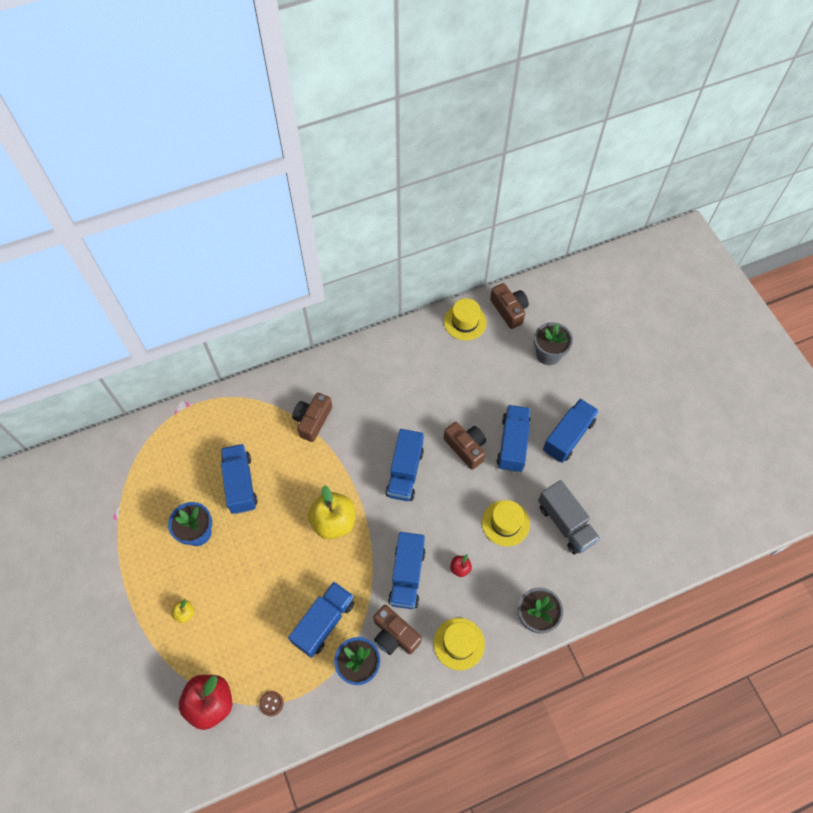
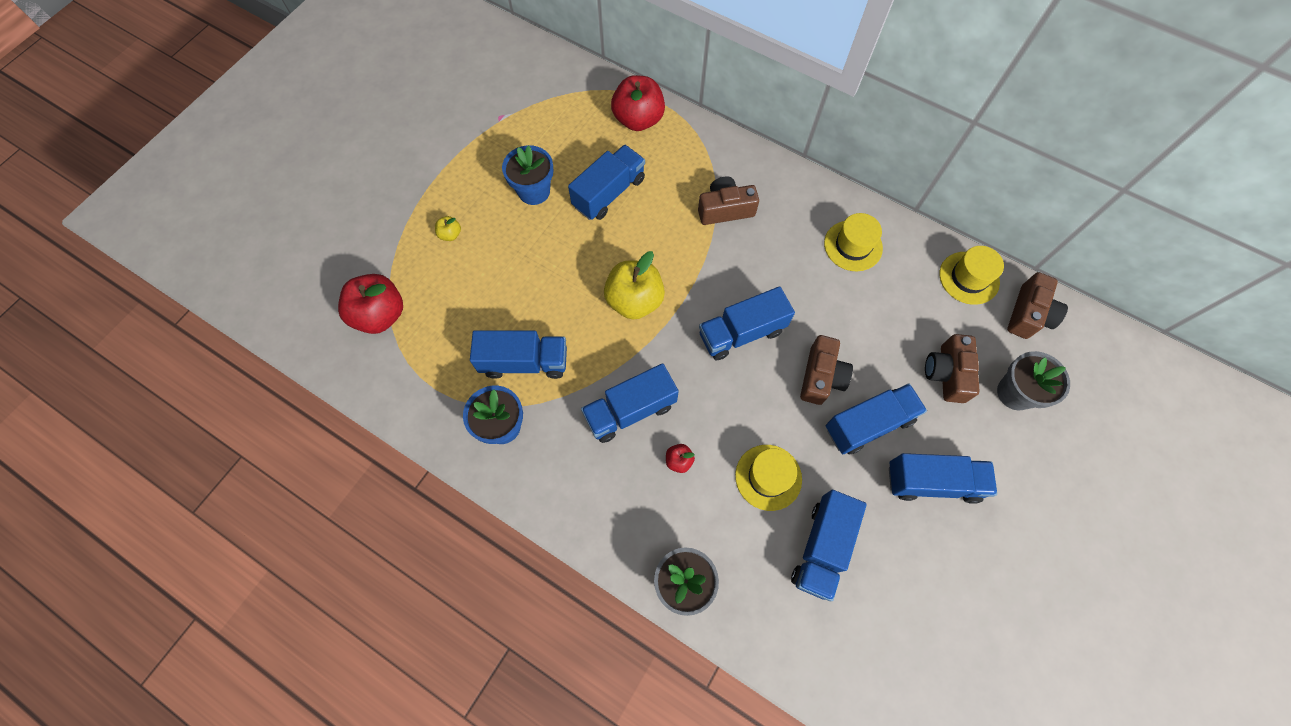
camera: 55 degrees right, 5 degrees up
brown button [259,691,284,717] -> none
brown camera [373,605,422,655] -> brown camera moved to [925,334,979,403]
yellow hat [434,618,485,670] -> yellow hat moved to [824,213,883,271]
grey truck [538,480,600,554] -> blue truck [791,490,867,601]
none -> red apple [611,75,665,131]

